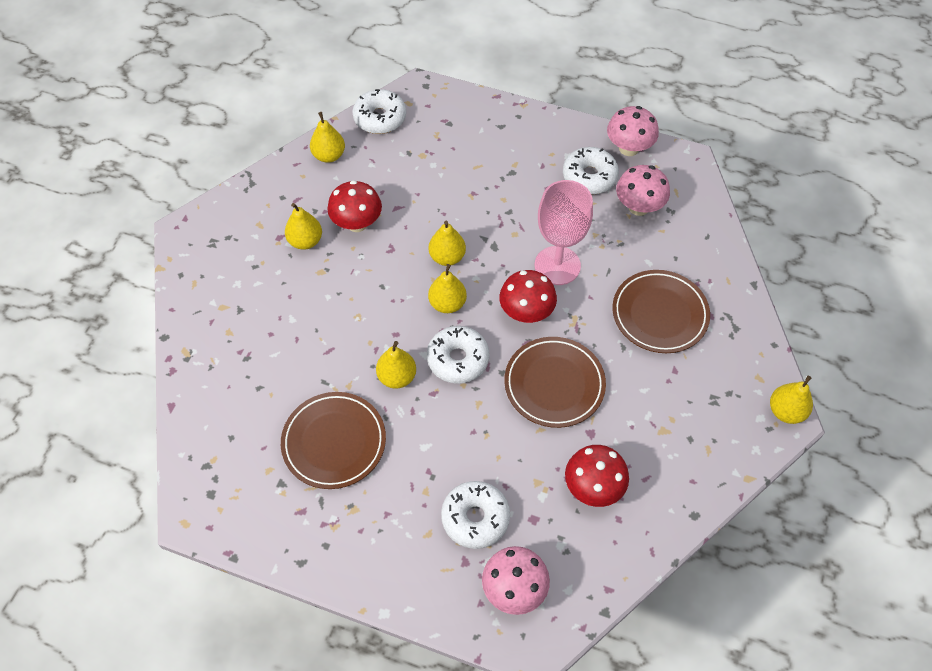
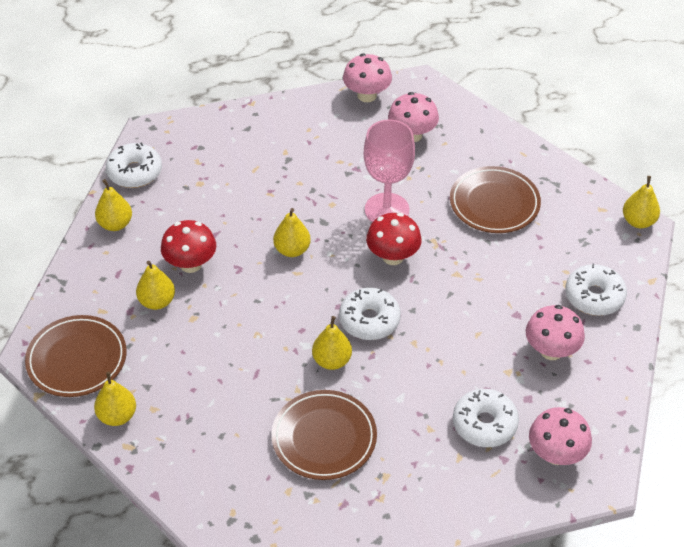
camera: 35 degrees left, 10 degrees down
yellow pear [428,264,467,313] -> yellow pear moved to [94,372,136,426]
brown plate [504,337,606,428] -> brown plate moved to [25,315,127,397]
white donut [563,147,619,194] -> white donut moved to [565,264,627,316]
red mushroom [565,445,629,507] -> pink mushroom [526,305,585,360]

